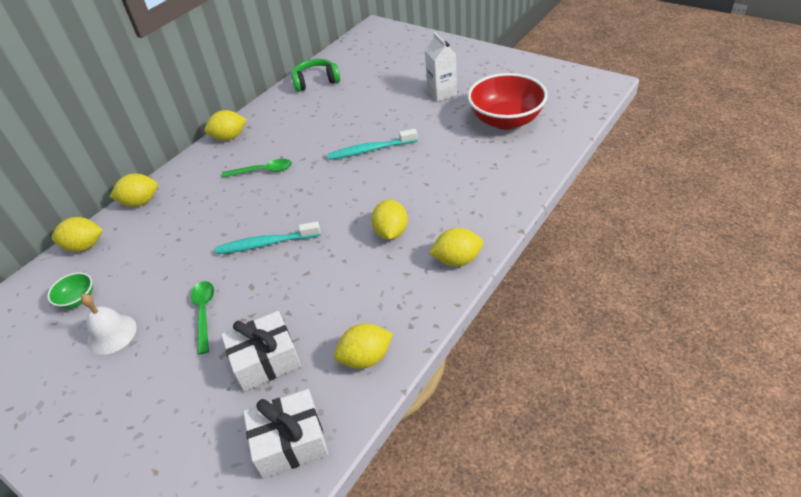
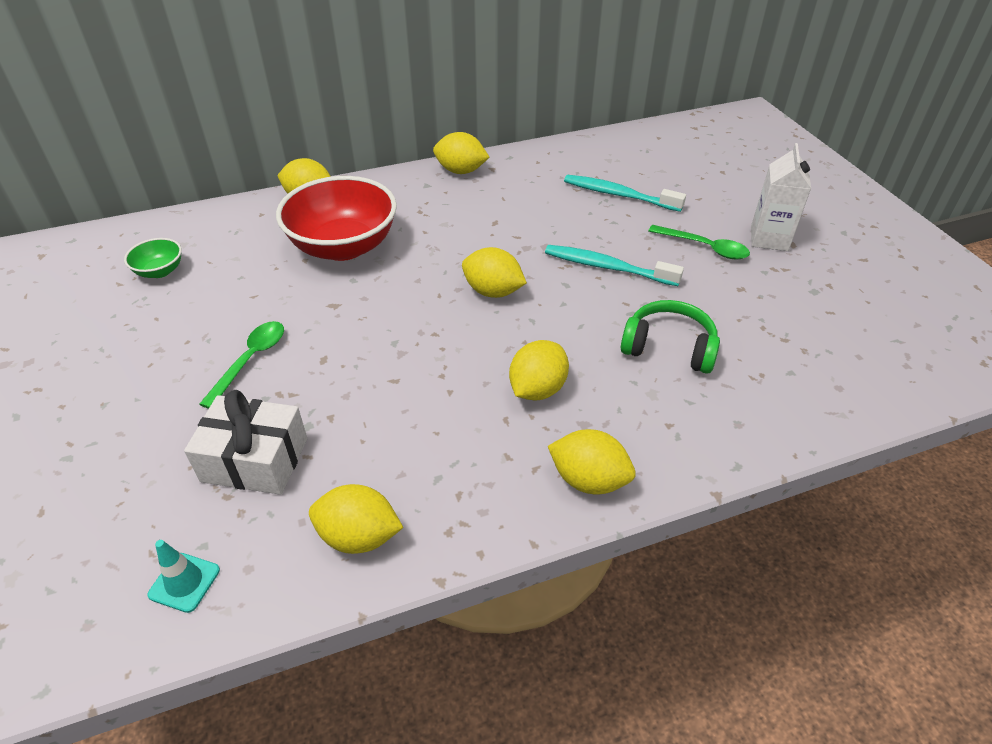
camera: 30 degrees right, 0 degrees up
yellow lemon [51,217,103,252] -> yellow lemon moved to [462,247,527,298]
white bell [81,294,137,355] -> none
turquoise toothbrush [215,221,321,254] -> turquoise toothbrush moved to [564,175,686,212]
green spoon [222,159,292,178] -> green spoon moved to [648,225,750,260]
white gift [243,389,328,479] -> turquoise traffic cone [147,540,220,613]
green headphones [291,59,340,92] -> green headphones moved to [621,300,720,374]
red bowl [467,73,548,130] -> red bowl moved to [276,176,397,261]

